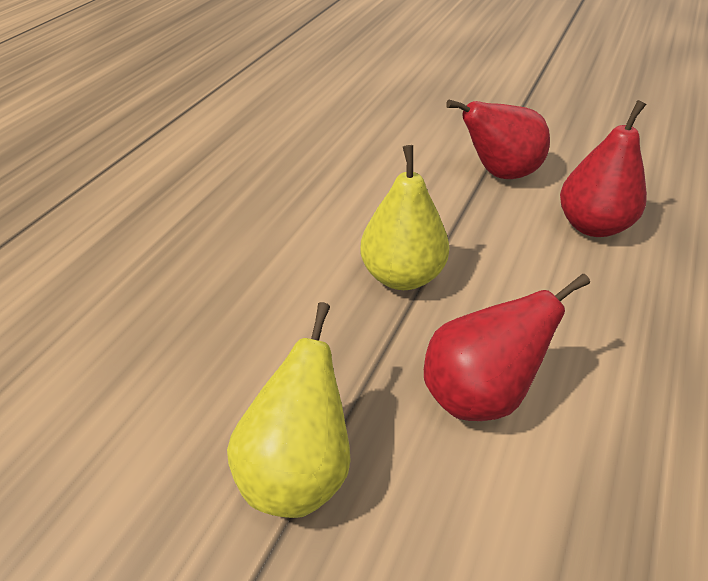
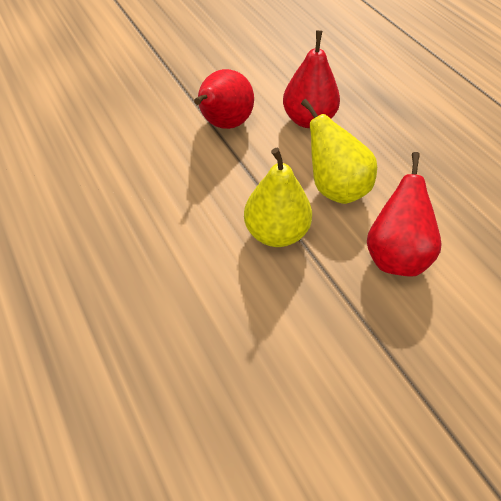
camera: 55 degrees left, 10 degrees up
yellow pear [227,302,351,518] -> yellow pear moved to [301,99,377,204]

